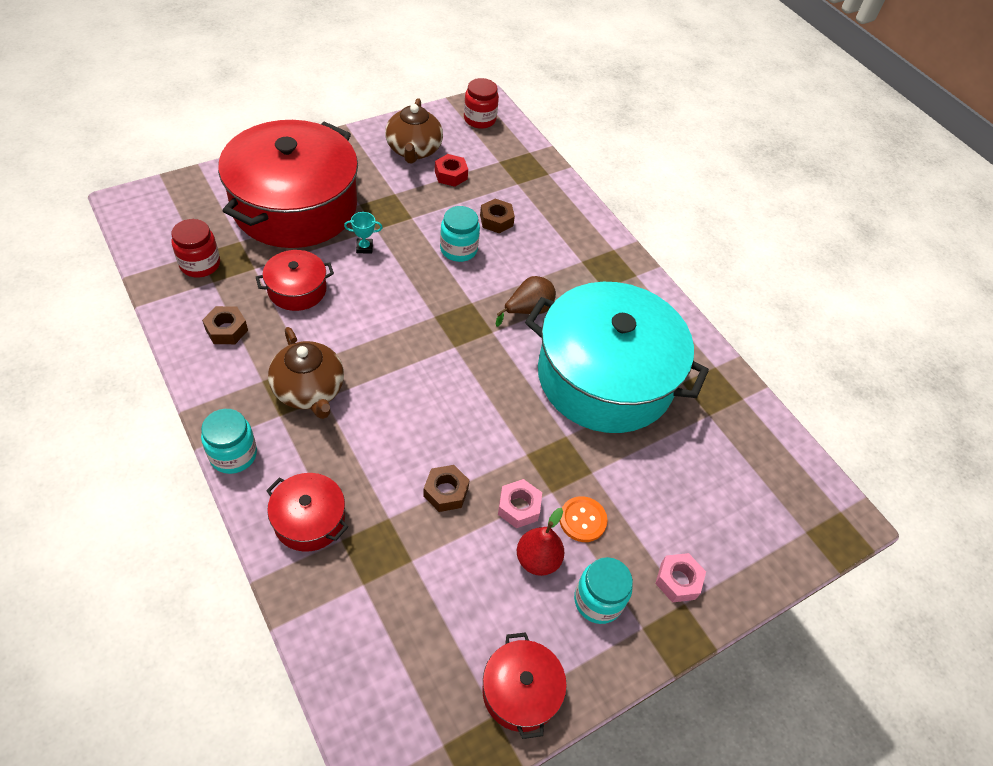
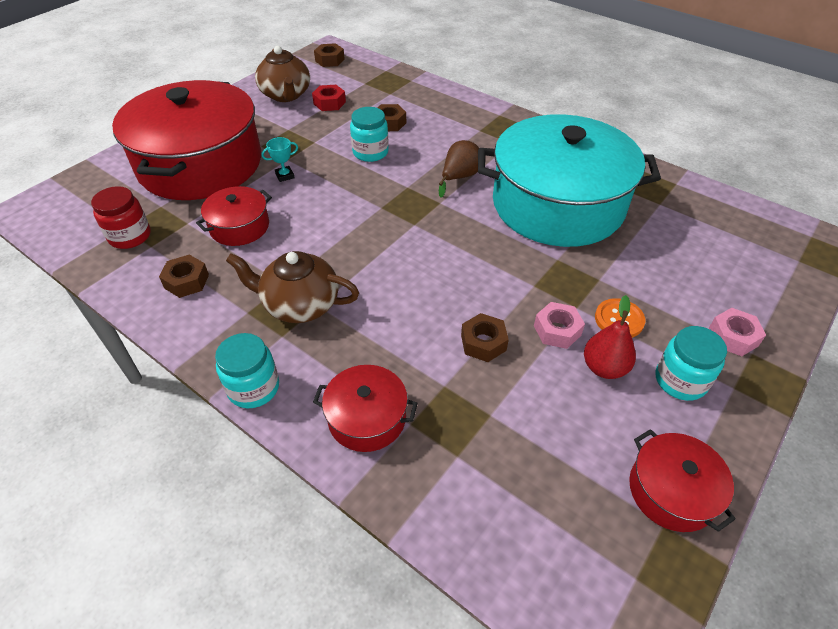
camera: 15 degrees left, 5 degrees down
brown teapot [268,327,344,419] -> brown teapot turned 150 degrees clockwise [226,251,359,323]
red jar [464,78,499,129] -> brown nut [314,43,345,67]

